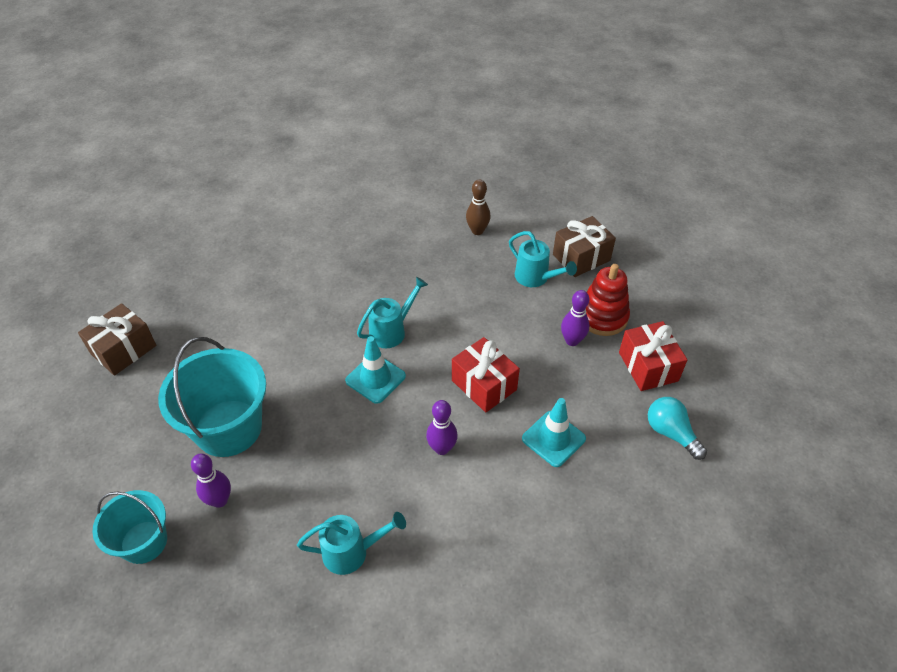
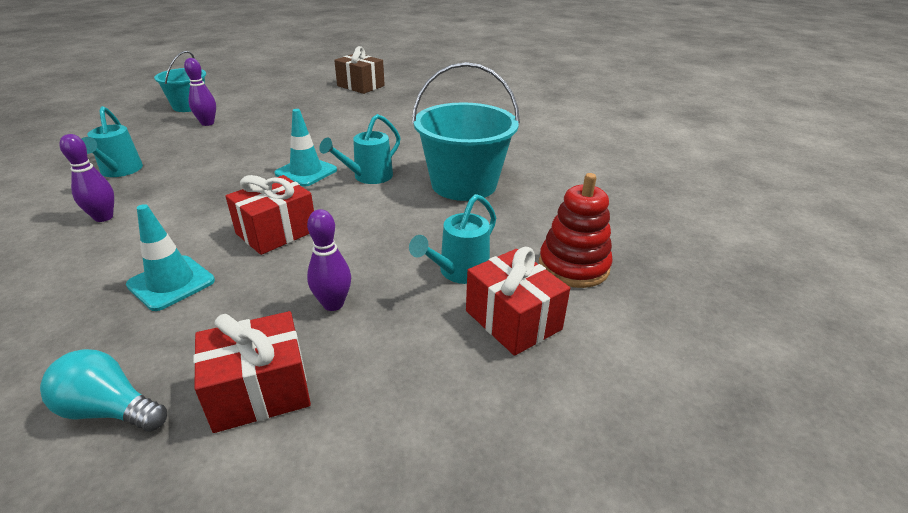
camera: 85 degrees right, 15 degrees down
turquoise bucket [158,337,266,457] -> turquoise bucket moved to [412,62,520,201]
turquoise watering can [357,277,428,348] -> turquoise watering can turned 90 degrees clockwise [319,114,400,184]
purple bowling pin [426,400,458,455] -> purple bowling pin moved to [59,134,114,222]
brown bowling pin [466,180,491,235] -> none
brown gift [553,216,616,277] -> red gift [466,247,570,356]
red stacking toy [586,264,630,336] -> red stacking toy moved to [539,173,613,288]
turquoise light bulb [648,397,707,460] -> turquoise light bulb turned 120 degrees counterclockwise [40,349,167,432]

